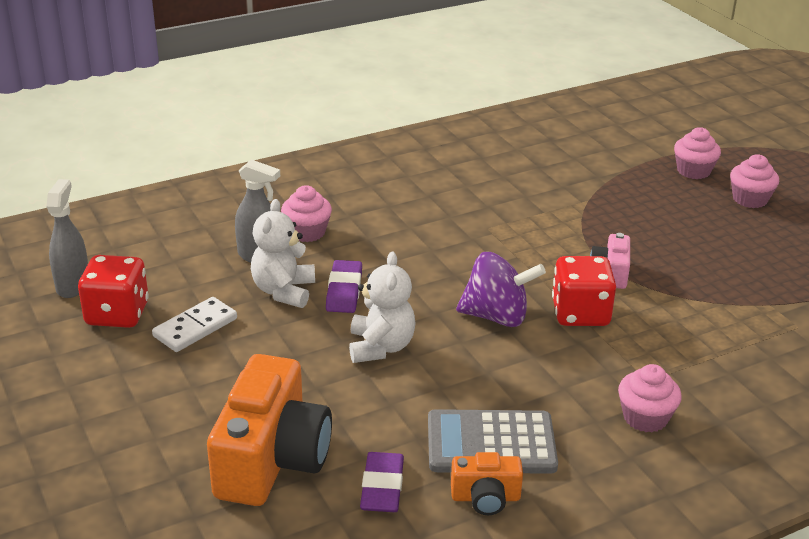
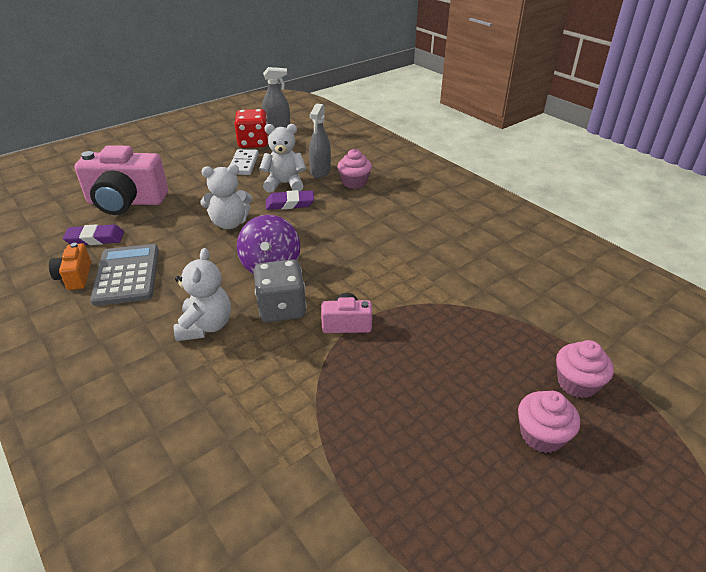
camera: 80 degrees right, 5 degrees up
white domino [152,297,237,352] -> white domino turned 60 degrees clockwise [230,149,259,175]
orange camera [207,354,332,506] -> pink camera [75,145,168,215]
red dice [552,256,616,326] -> grey dice [254,259,307,323]
pink cupcake [618,364,682,433] -> none
none -> white teddy bear [174,248,231,341]

